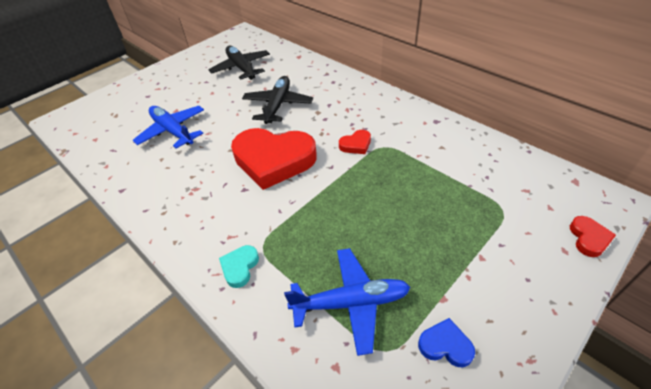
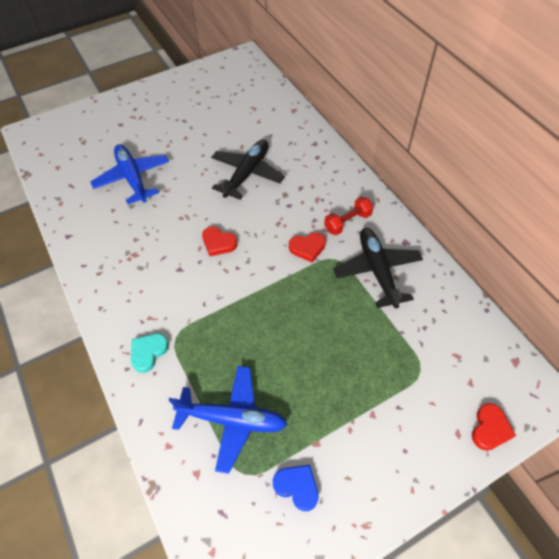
camera: 15 degrees right, 10 degrees up
black plane [208,45,270,80] -> black plane moved to [333,228,423,309]
red heart [231,128,317,190] -> red heart [202,226,237,256], size x0.42
none -> red dumbbell [324,197,374,235]

